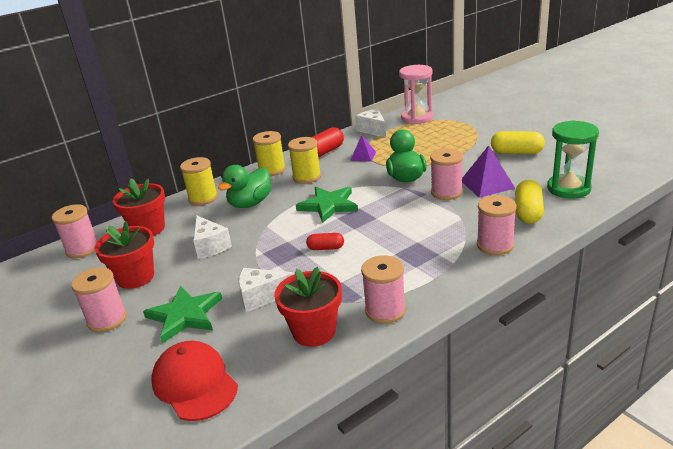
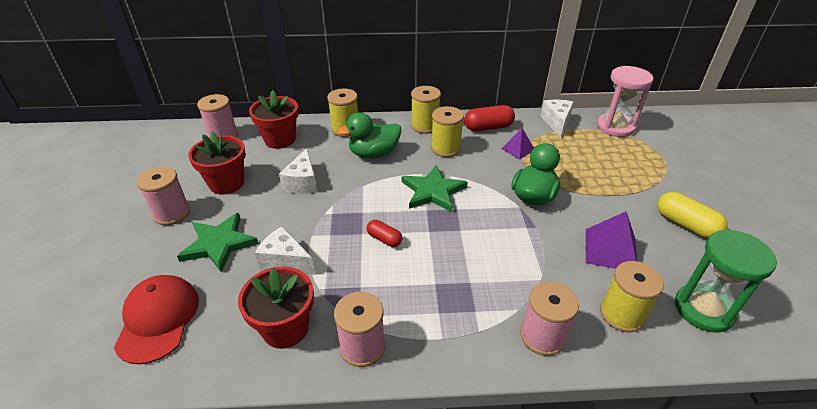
camera: 30 degrees right, 10 degrees up
pink spool [430,149,463,200] -> none
yellow capsule [515,180,544,224] -> yellow spool [600,261,664,333]

